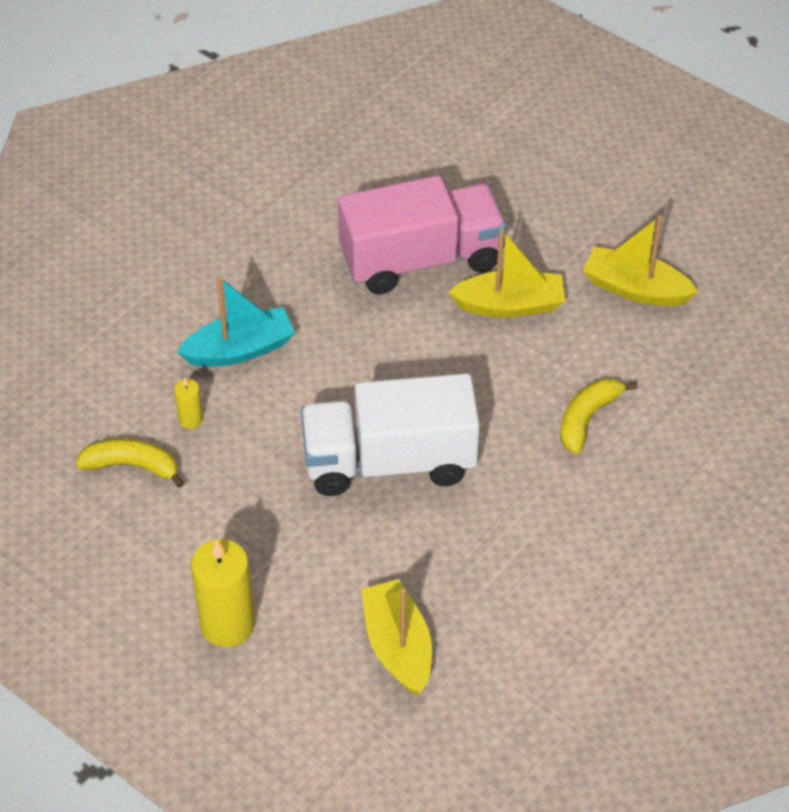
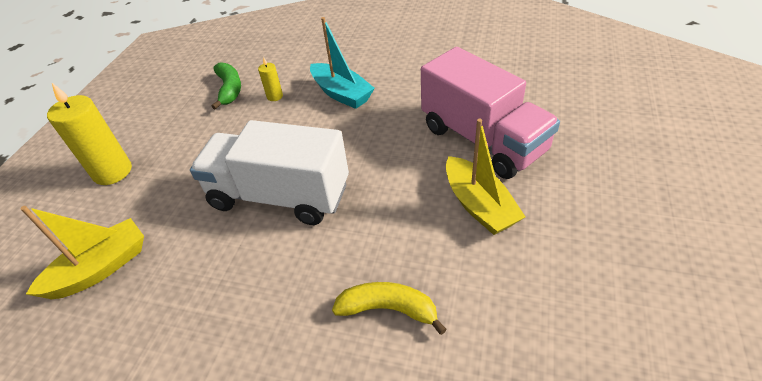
camera: 70 degrees right, 5 degrees down
yellow banana [75,438,184,488] -> green banana [211,63,241,110]
white truck [301,374,479,496] -> white truck turned 45 degrees counterclockwise [190,120,349,225]
yellow boat [583,215,698,306] -> none

